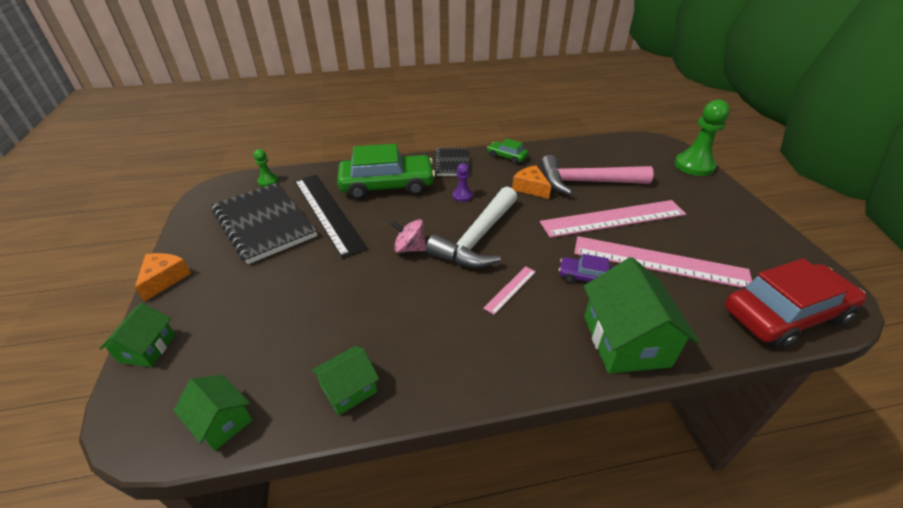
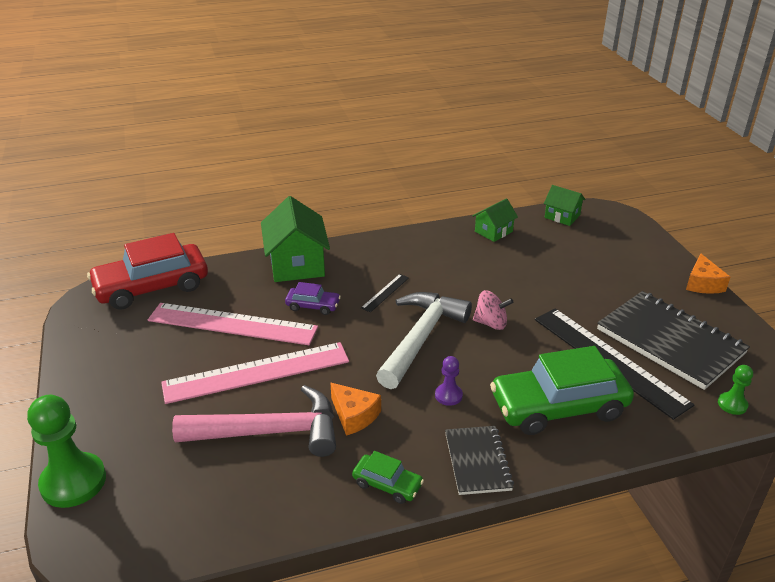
camera: 175 degrees right, 5 degrees down
green house [99,303,176,367] -> none
pink ruler [483,266,536,315] -> black ruler [361,274,409,312]

